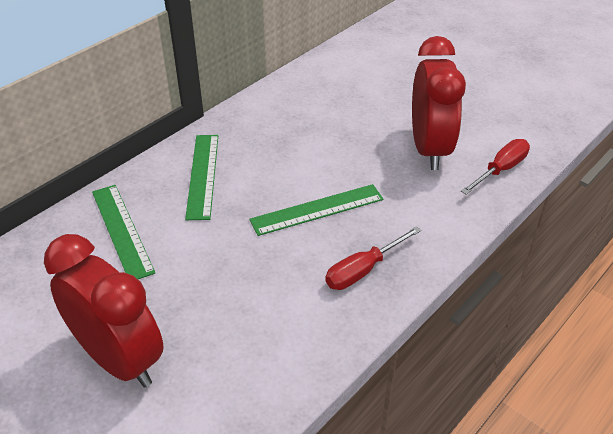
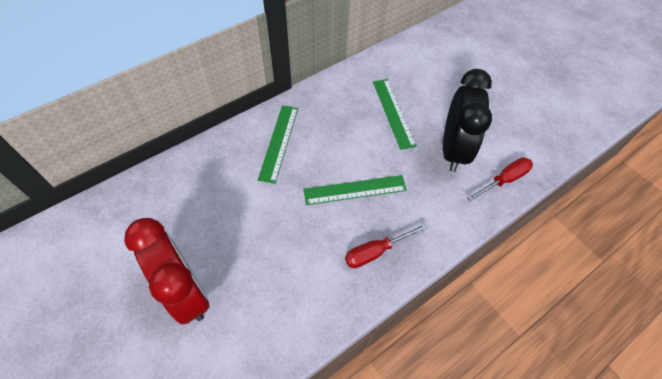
camera: 10 degrees right, 15 degrees up
green ruler [92,185,155,279] -> green ruler moved to [373,79,417,150]
red clock [412,36,466,170] -> black clock [443,69,492,172]

